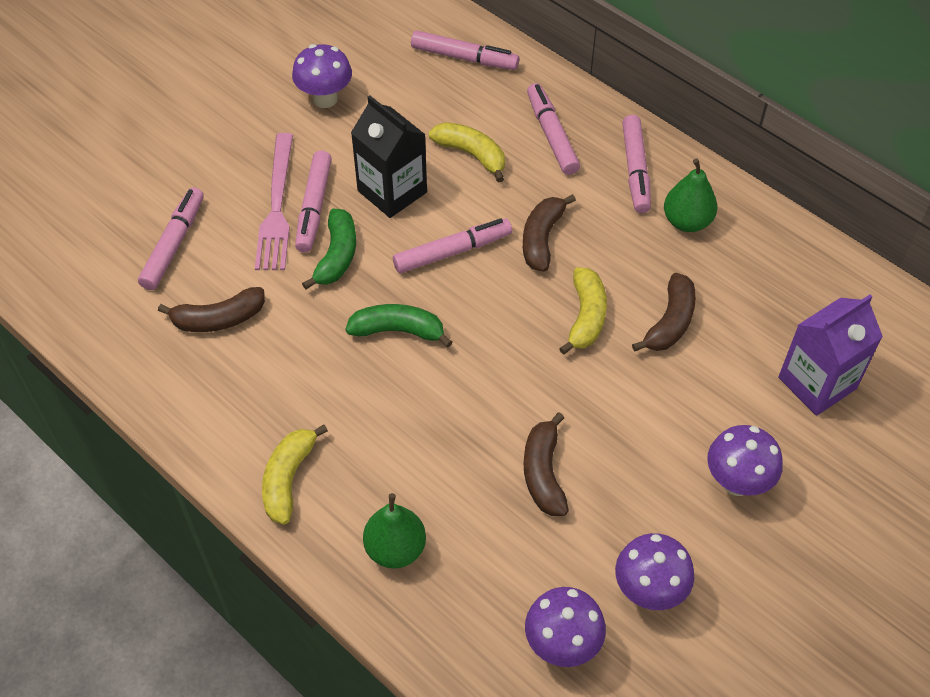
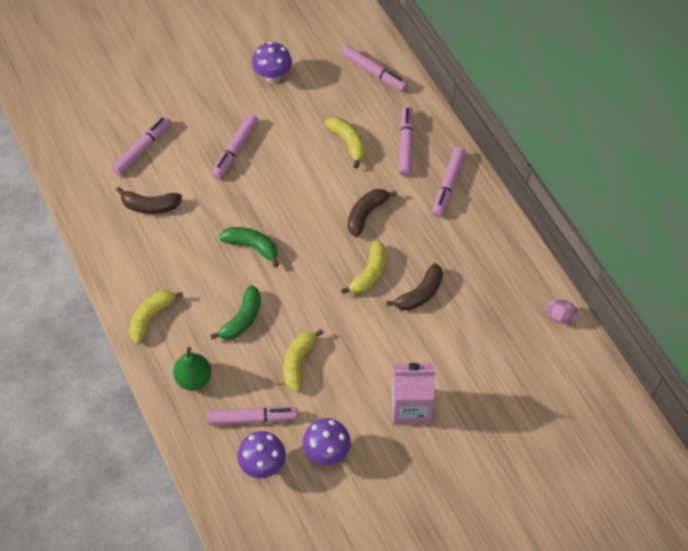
camera: 20 degrees right, 5 degrees up
pink fork [255,133,293,270] -> none
green banana [302,209,356,289] -> green banana moved to [210,285,261,340]
black carton [351,95,427,218] -> none
pink marker [393,218,512,273] -> pink marker moved to [207,406,298,425]
brown banana [524,412,569,516] -> yellow banana [283,329,324,392]
green pear [664,159,717,232] -> none
purple mushroom [707,425,783,496] -> pink carton [391,363,435,424]
purple carton [778,294,883,416] -> none
none -> pink egg [546,300,578,325]

